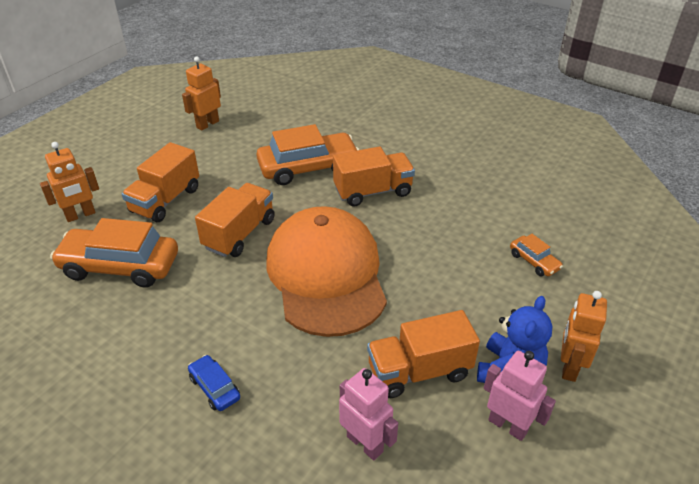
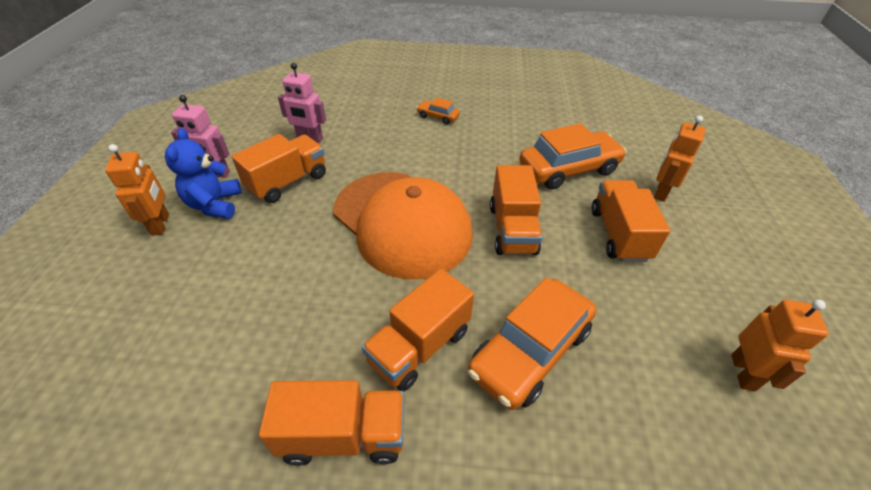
camera: 150 degrees right, 5 degrees up
blue car [188,355,240,411] -> none
orange car [510,234,563,276] -> orange car moved to [417,97,460,124]
none -> orange truck [259,380,404,466]

